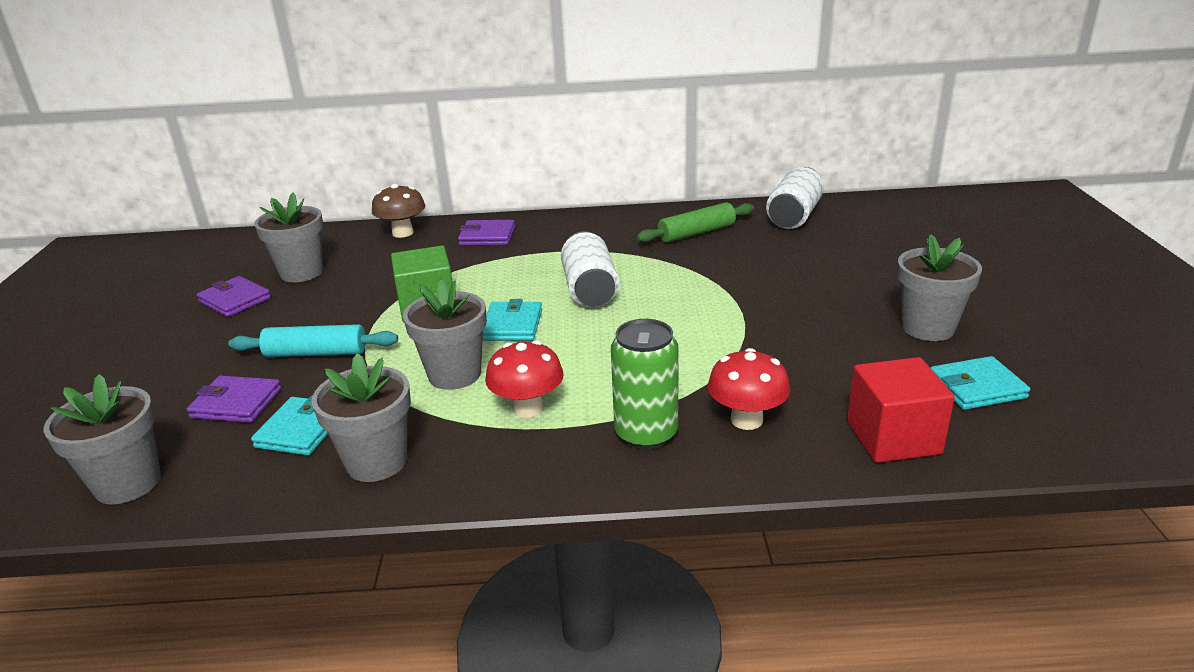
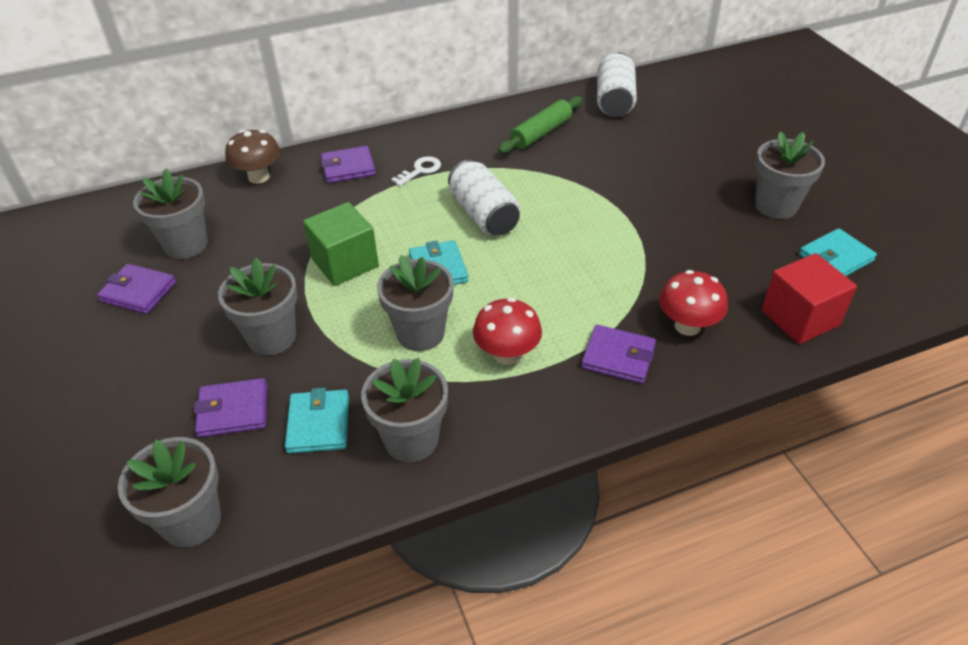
camera: 20 degrees left, 15 degrees up
turquoise rolling pin [228,324,398,357] -> grey flower pot [218,257,297,355]
green can [611,319,679,449] -> purple wallet [581,325,656,384]
none -> white key [391,156,441,186]

